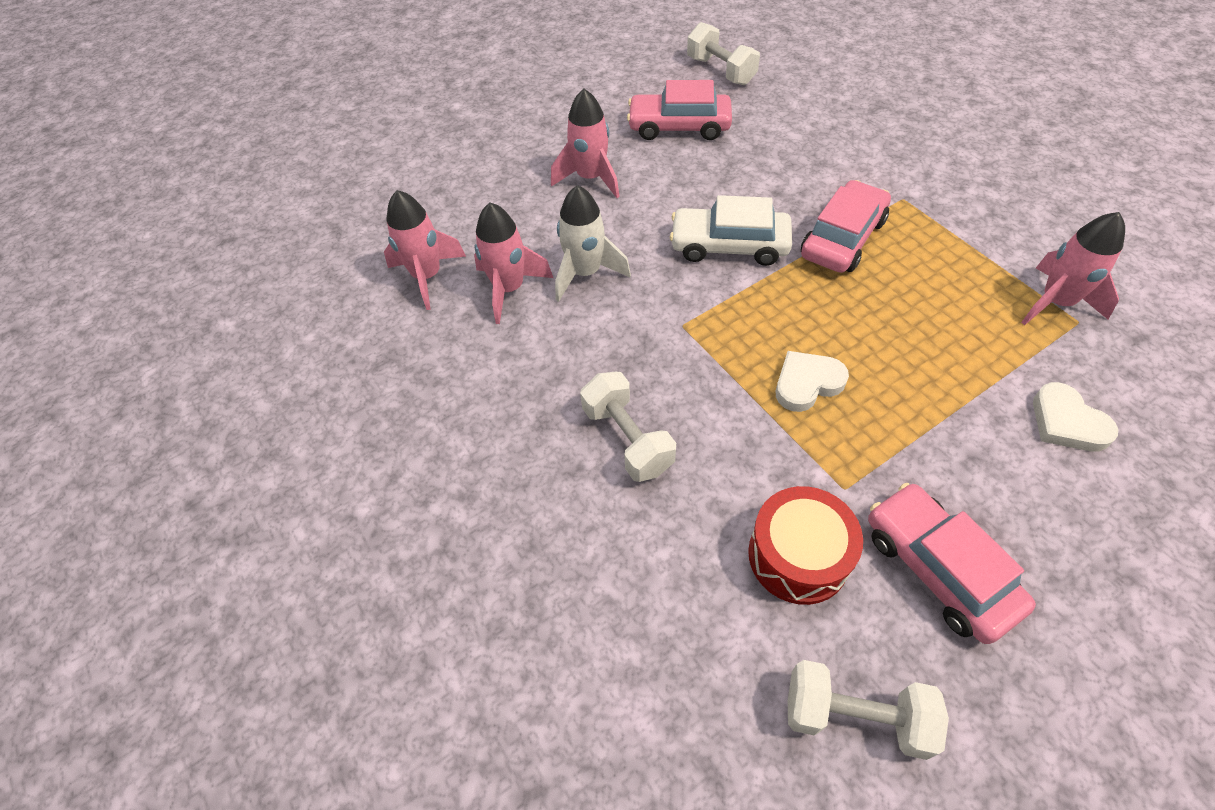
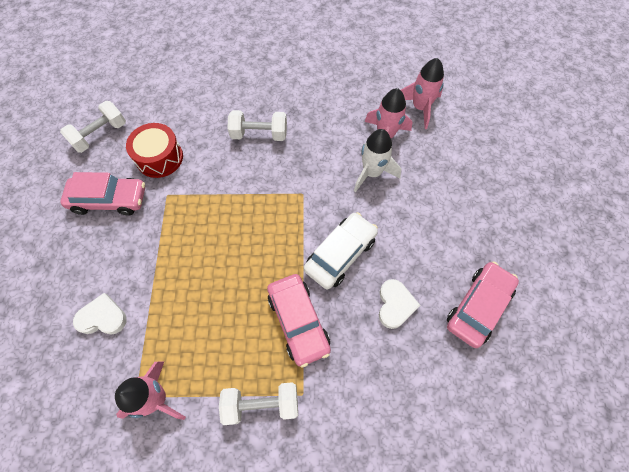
camera: 120 degrees right, 10 degrees up
pink rocket [551,89,620,198] -> none
white dumbbell [687,22,760,85] -> white dumbbell moved to [219,382,298,425]
white heart [776,351,849,412] -> white heart moved to [379,279,420,329]

